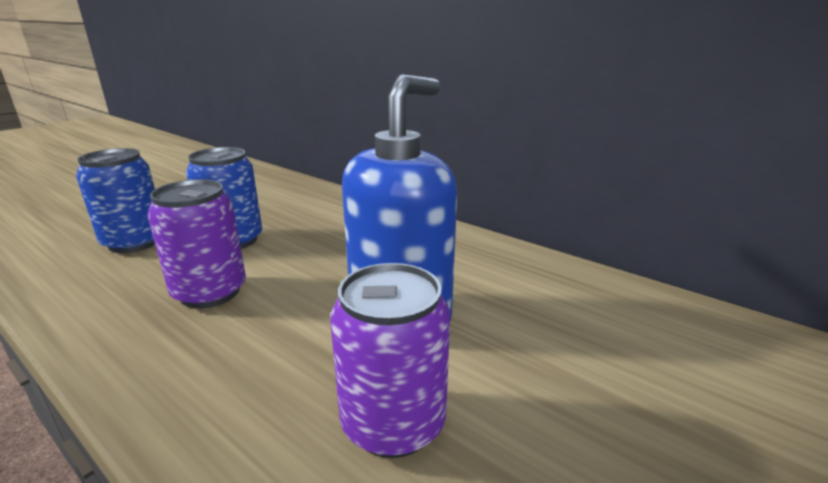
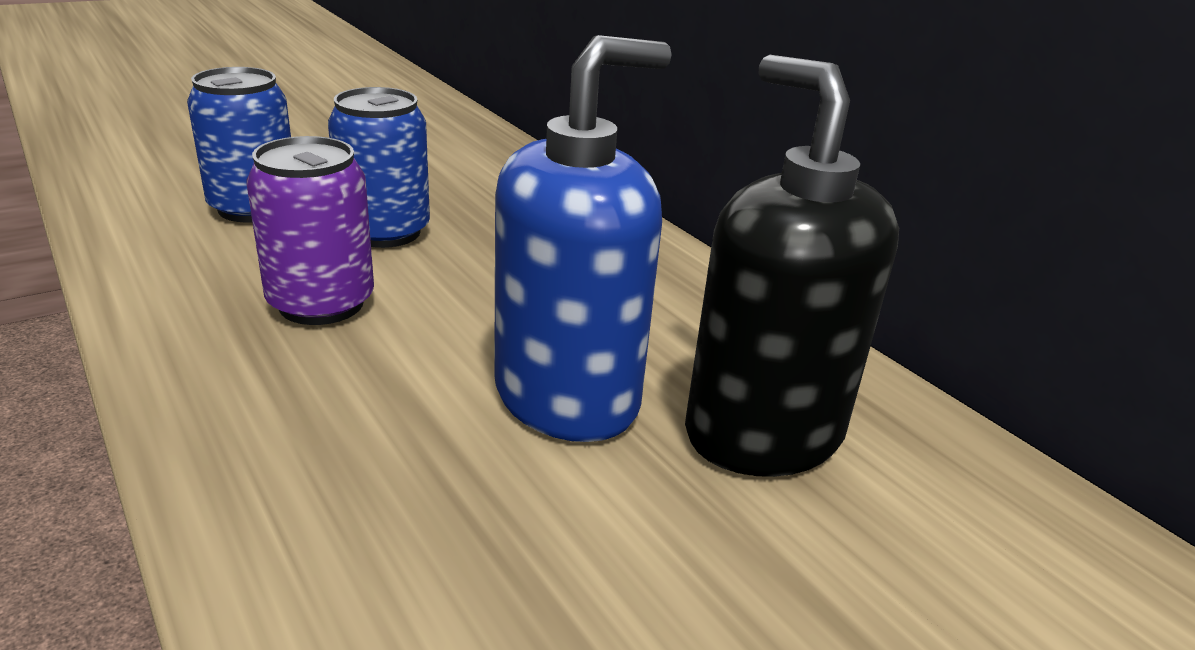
camera: 15 degrees right, 5 degrees up
purple can [330,263,450,458] -> none
none -> black soap dispenser [685,55,899,477]

